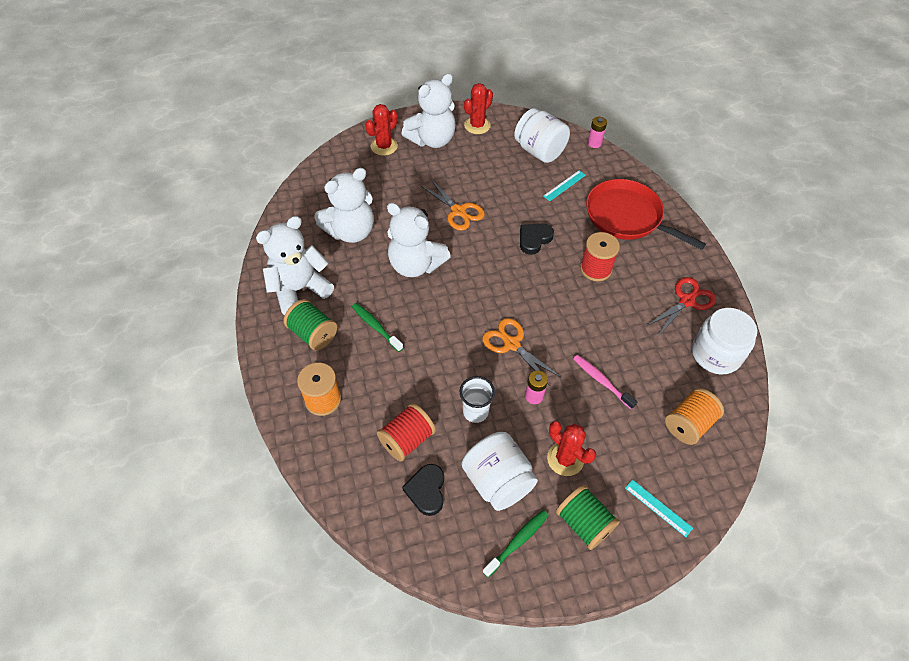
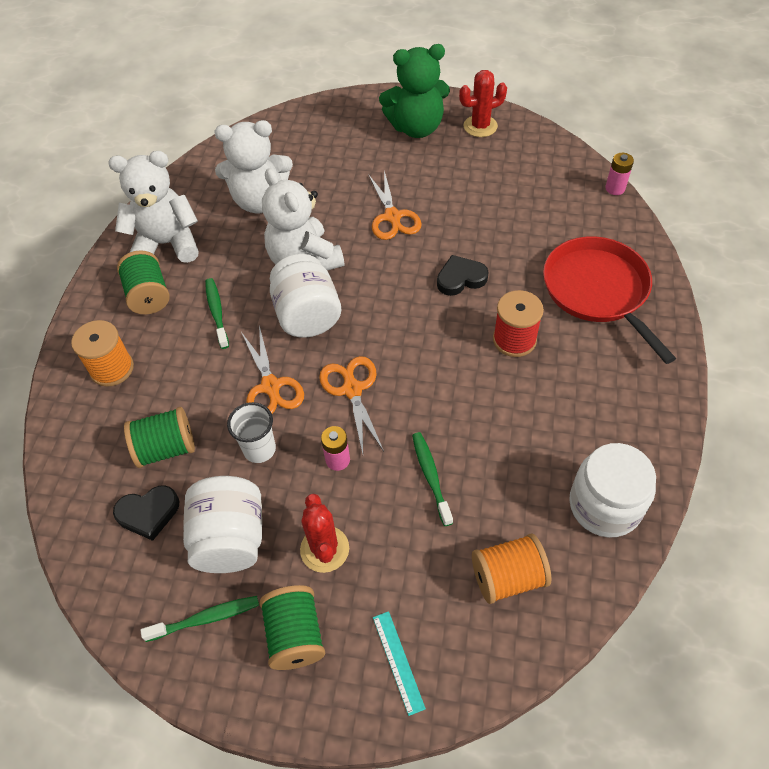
camera: 30 degrees right, 0 degrees up
red cactus [365,104,398,156] -> none
red spool [377,403,436,462] -> green spool [124,407,195,468]
white teddy bear [401,74,456,148] -> green teddy bear [379,44,450,138]
black heart [402,464,444,516] -> black heart turned 135 degrees counterclockwise [113,485,179,541]
white jar [514,108,570,163] -> white jar moved to [270,254,341,338]
turquoise ruler [543,170,586,201] -> none
pink toothbrush [573,355,637,409] -> green toothbrush [412,432,453,526]
red scissors [645,277,716,337] -> none
none -> orange scissors [241,326,304,414]

